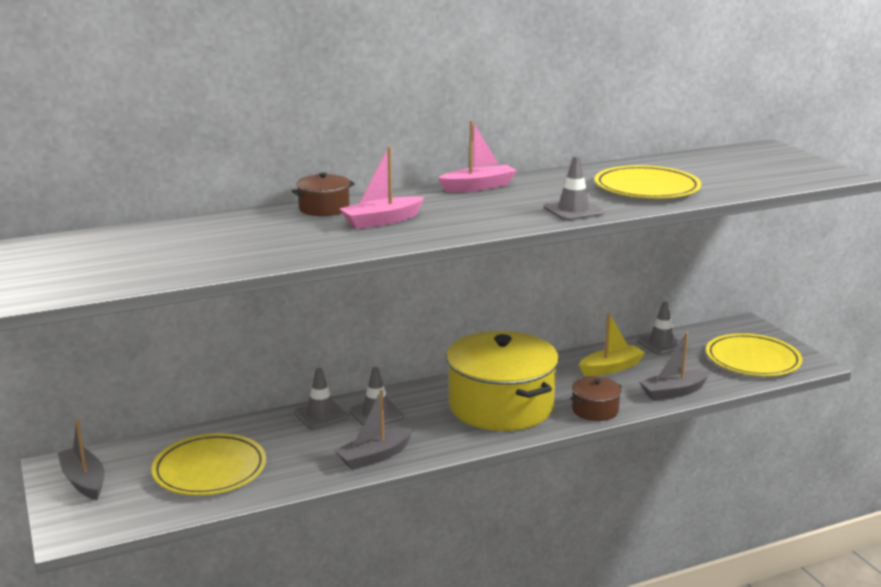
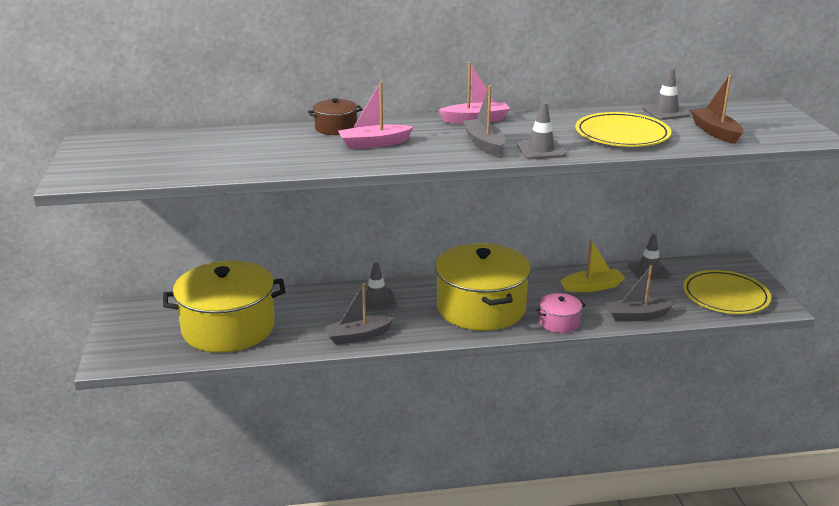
camera: 15 degrees right, 5 degrees up
grey boat [57,419,104,500] -> grey boat moved to [463,85,505,157]
yellow plate [151,433,266,496] -> yellow pot [163,261,286,353]
grey traffic cone [294,368,349,430] -> grey traffic cone moved to [642,68,691,120]
brown pot [570,377,622,421] -> pink pot [535,293,586,333]
none -> brown boat [690,75,743,144]

